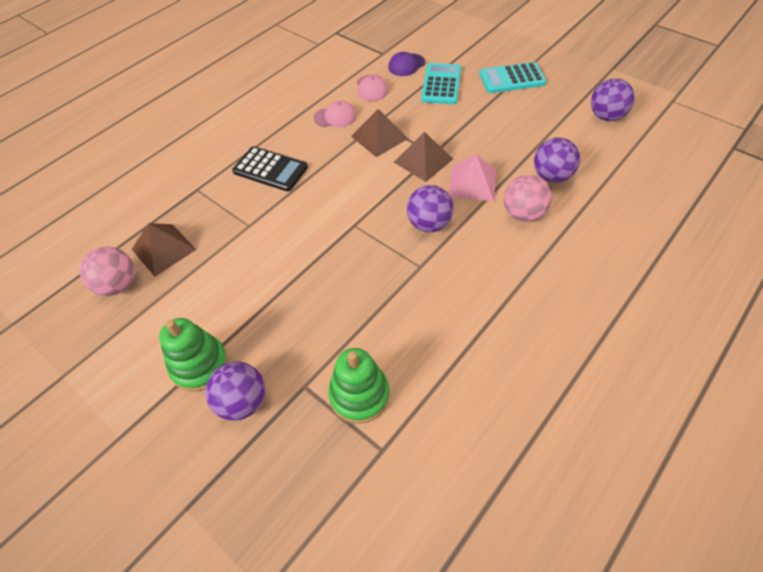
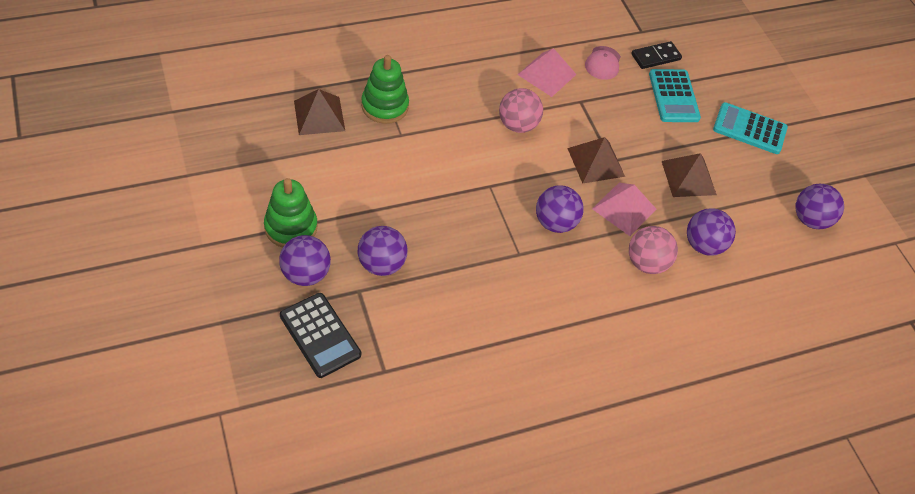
camera: 20 degrees right, 0 degrees up
pink ball [80,247,135,296] -> pink ball moved to [499,88,543,133]
black calculator [232,146,308,191] -> black calculator moved to [280,293,361,378]
pink cap [314,100,357,127] -> pink pyramid [517,48,577,97]
green stacking toy [328,348,390,424] -> green stacking toy moved to [361,55,409,124]
brown pyramid [351,109,408,157] -> brown pyramid moved to [662,153,717,197]
purple cap [388,52,426,76] -> black domino [631,41,682,69]
turquoise calculator [421,63,461,104] -> turquoise calculator turned 135 degrees clockwise [649,69,701,122]
none -> purple ball [358,226,407,276]

